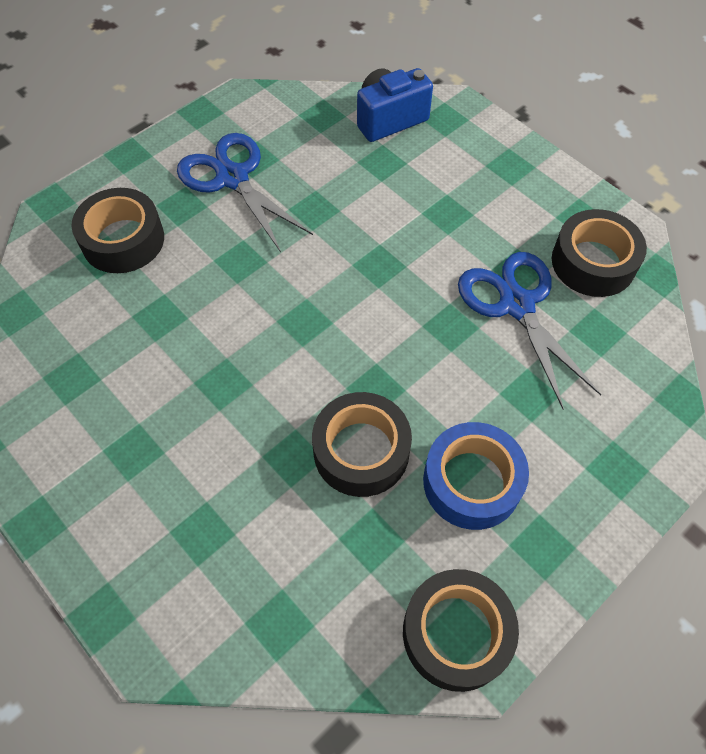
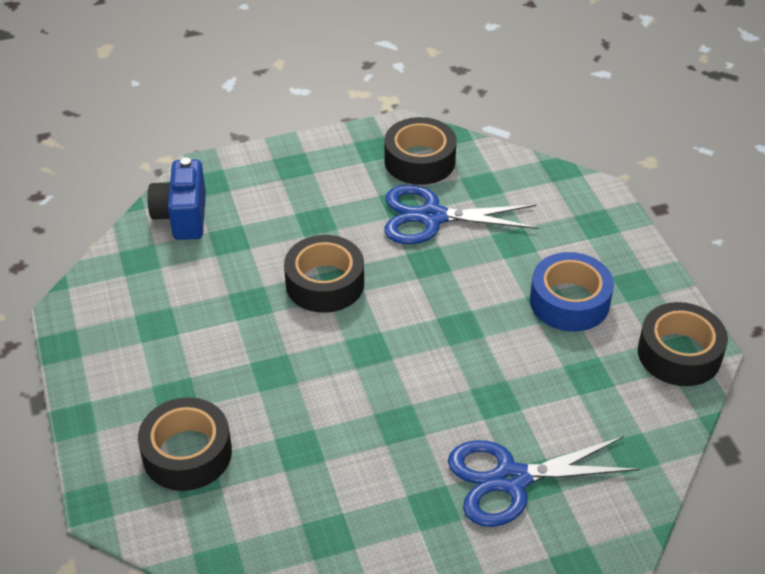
camera: 65 degrees left, 15 degrees down
blue scissors [177,133,313,252] -> blue scissors moved to [448,436,640,527]
black tape [312,392,412,497] -> black tape moved to [284,235,364,313]

